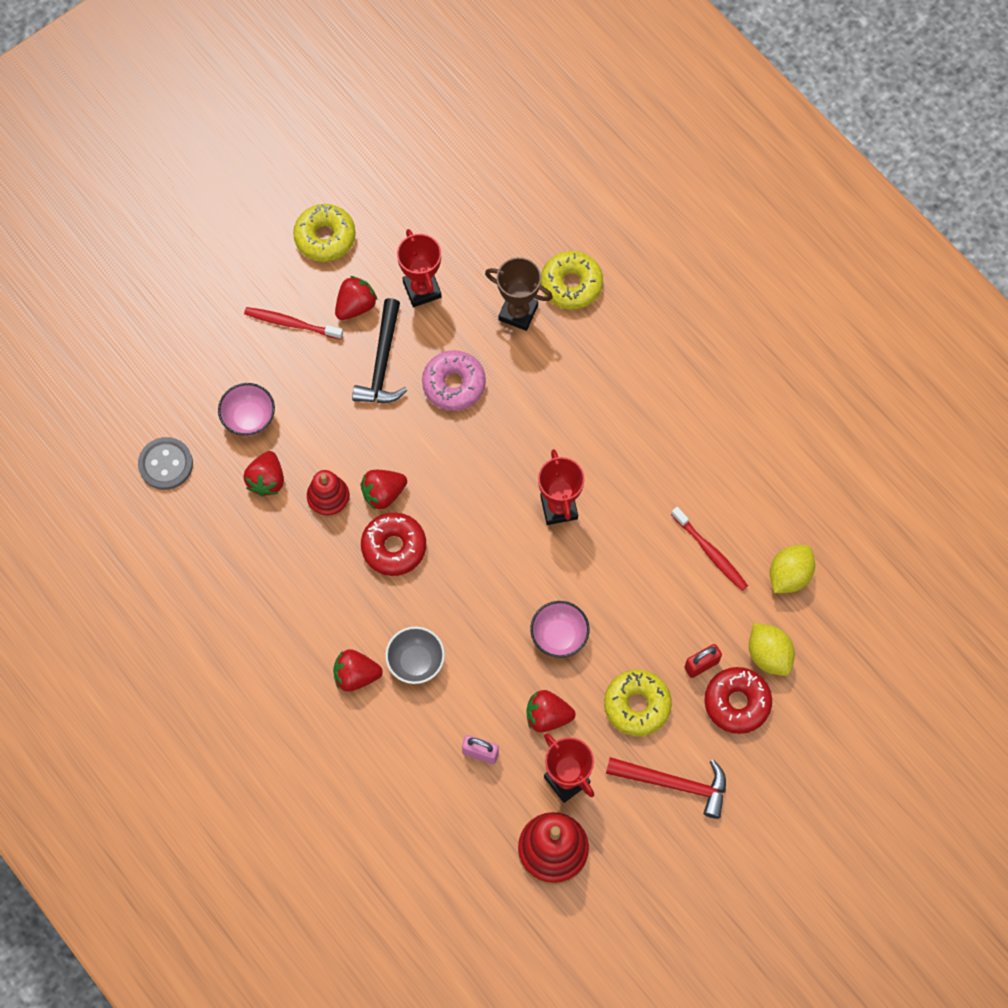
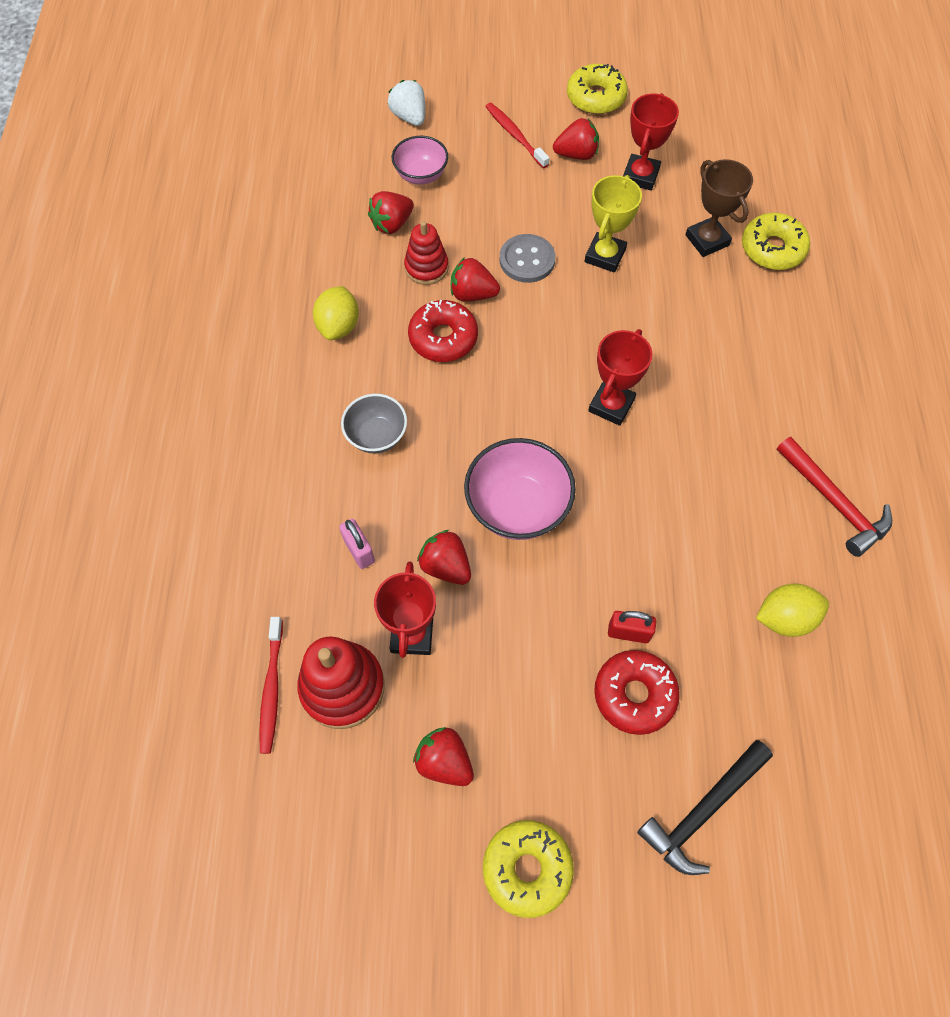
camera: 40 degrees right, 5 degrees down
grey button [138,437,193,490] -> grey button moved to [500,234,555,283]
red strawberry [333,649,383,692] -> red strawberry moved to [413,727,474,786]
black hammer [352,298,407,403] -> black hammer moved to [637,740,773,875]
pink donut [422,350,486,411] -> yellow trophy [585,175,642,272]
pink bowl [530,601,589,658] -> pink bowl [464,438,576,540], size x1.59
yellow donut [604,670,672,736] -> yellow donut moved to [483,820,574,918]
red hammer [606,757,726,819] -> red hammer moved to [777,437,892,557]
red toothbrush [671,507,748,591] -> red toothbrush moved to [259,617,283,754]
yellow lemon [749,623,795,676] -> yellow lemon moved to [313,286,359,340]
none -> white strawberry [388,80,425,126]

